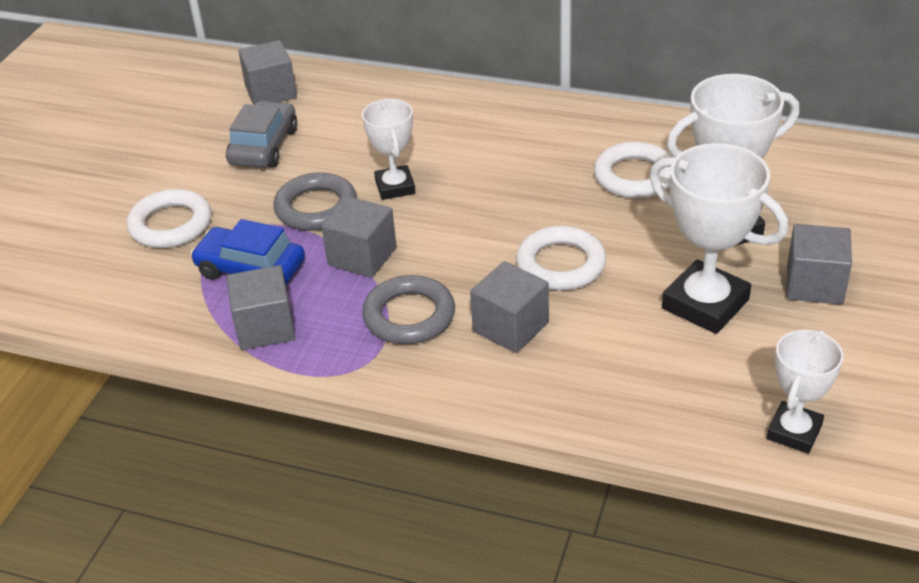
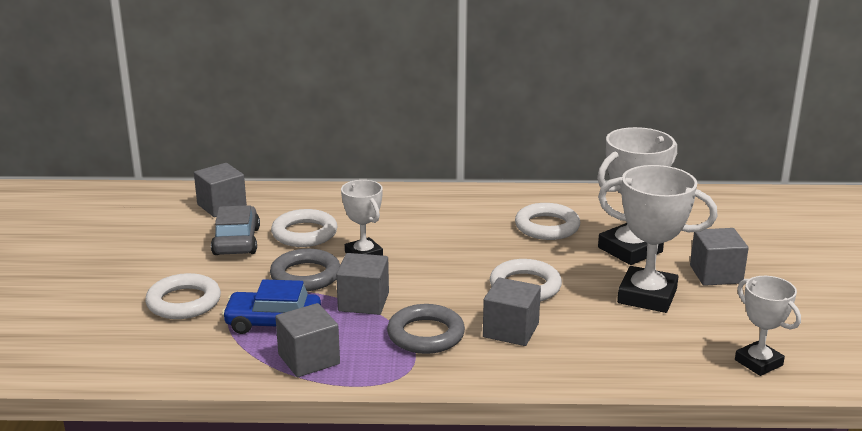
camera: 20 degrees left, 15 degrees down
white trophy [766,330,844,454] -> white trophy turned 45 degrees counterclockwise [735,276,801,376]
none -> white ring [271,209,337,247]

